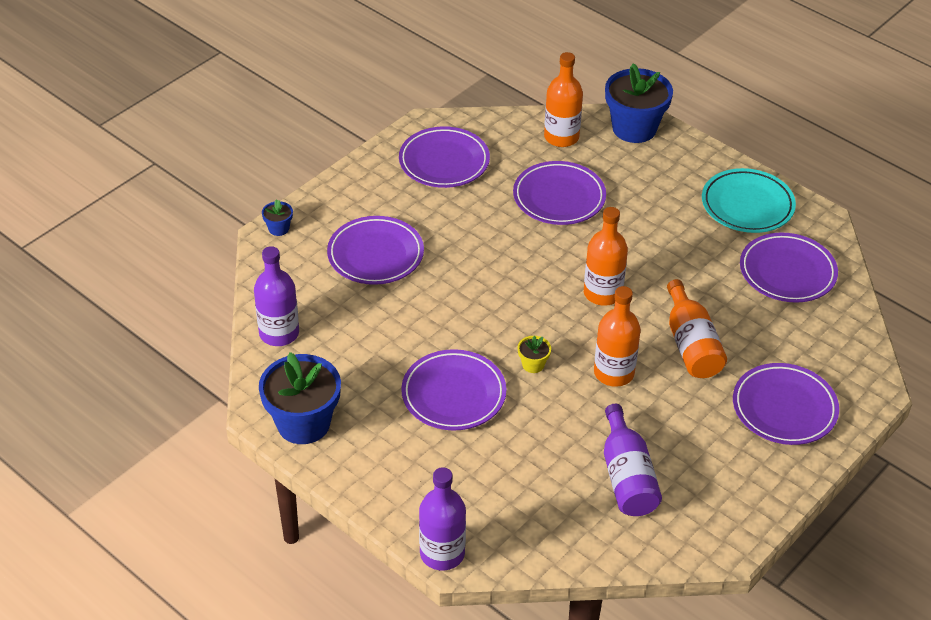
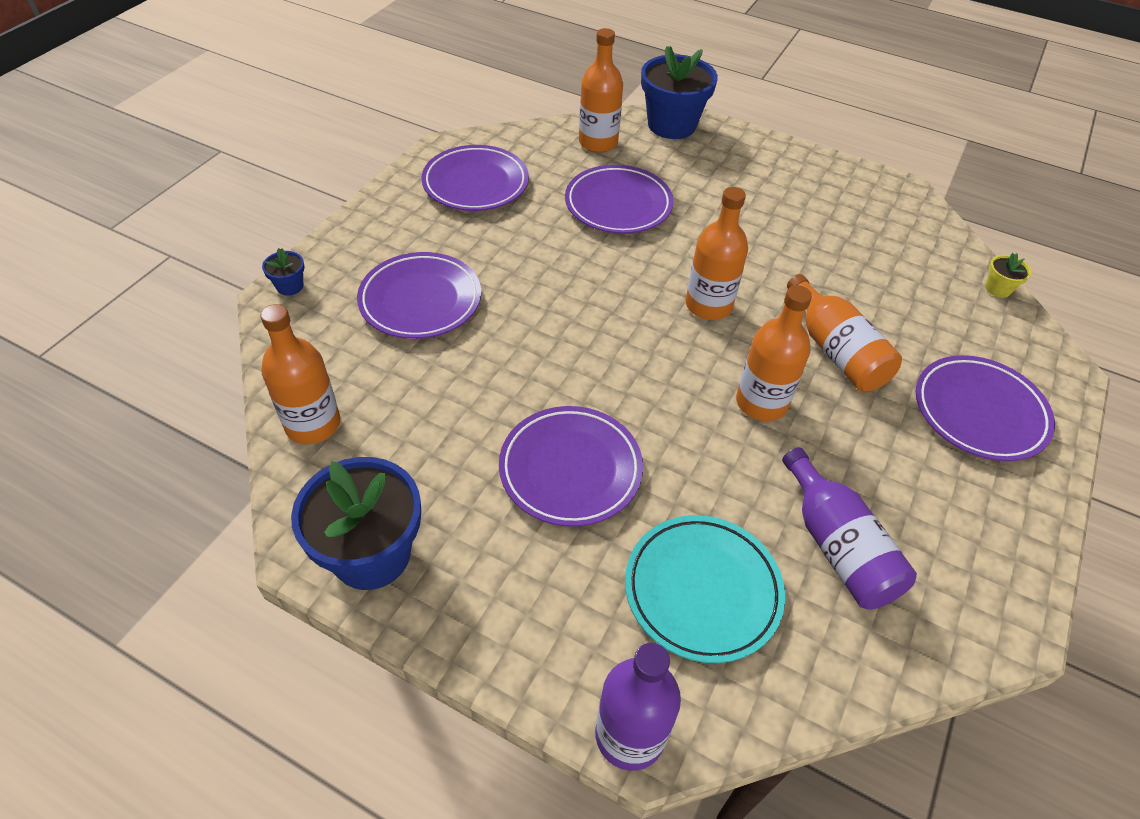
camera: 15 degrees left, 5 degrees up
purple bottle [254,246,299,346] -> orange bottle [260,304,340,444]
yellow flower pot [518,336,551,373] -> yellow flower pot moved to [985,253,1031,298]
turquoise plate [702,168,796,233] -> turquoise plate moved to [625,515,785,663]
purple plate [740,233,838,303] -> none

